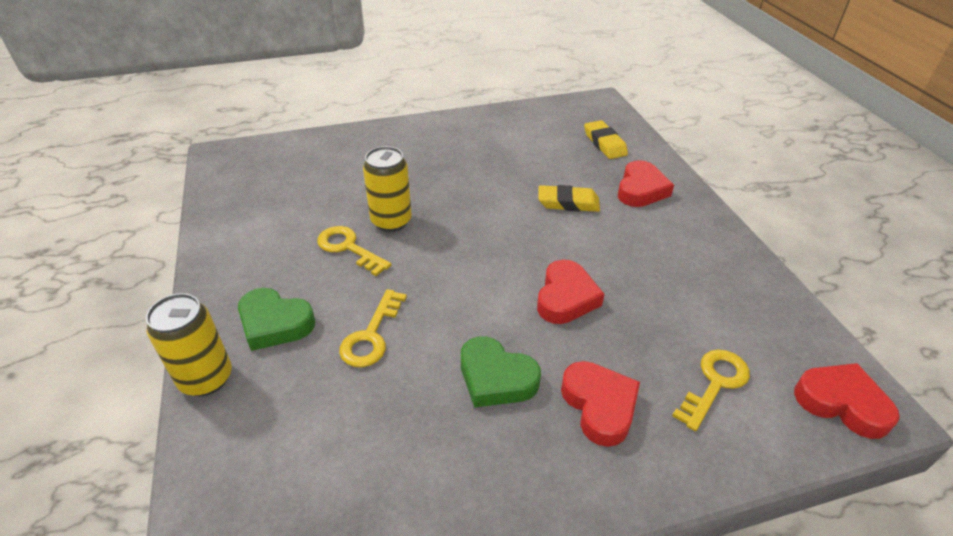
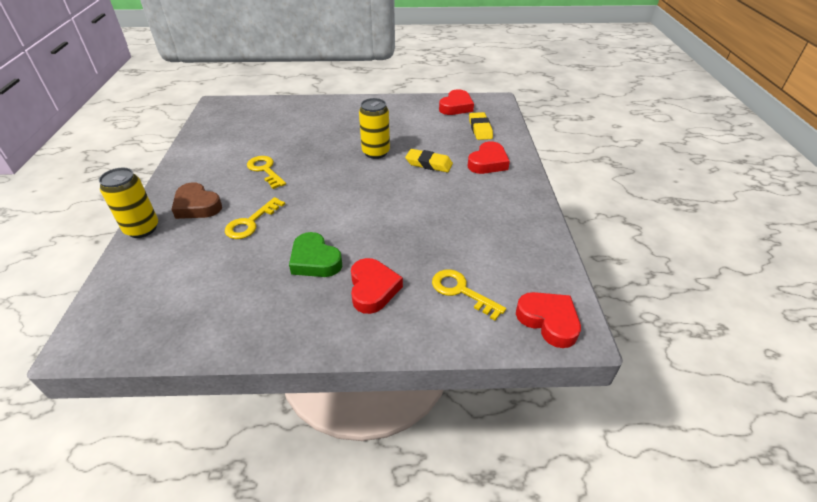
camera: 15 degrees right, 0 degrees up
green heart [238,288,315,351] -> brown heart [171,182,222,219]
yellow can [363,146,412,232] -> yellow can moved to [359,98,390,159]
red heart [537,260,605,324] -> red heart moved to [439,90,474,115]
yellow key [672,349,750,431] -> yellow key turned 105 degrees counterclockwise [432,269,506,321]

